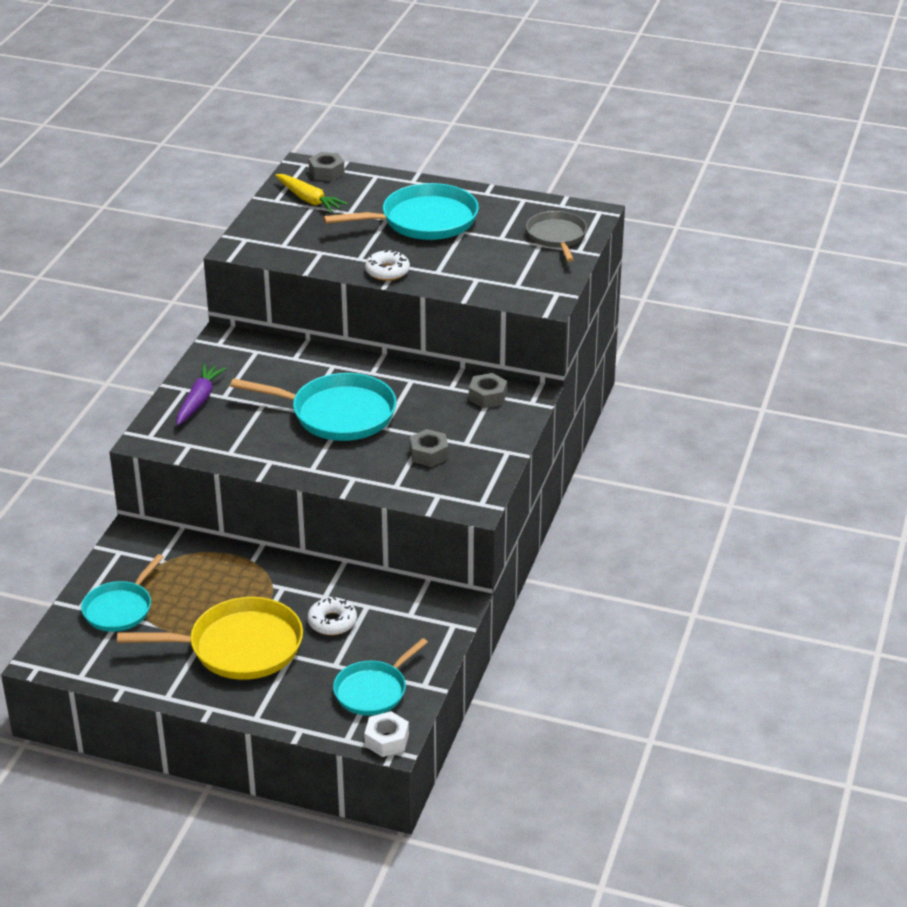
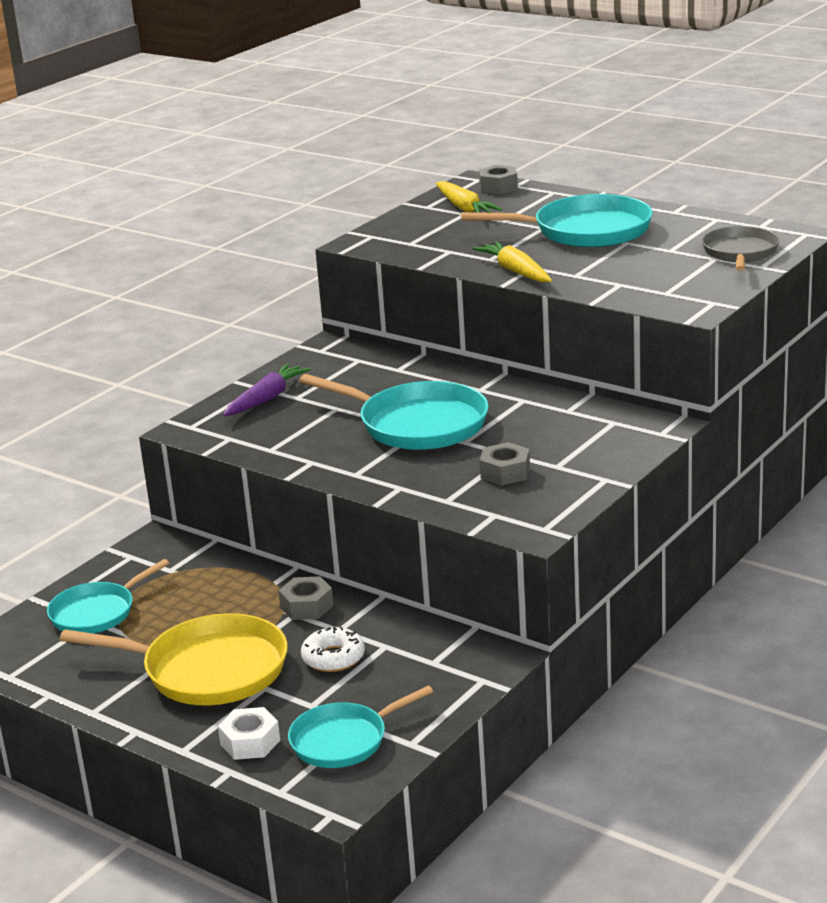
camera: 20 degrees right, 10 degrees down
white nut [364,711,409,757] -> white nut moved to [218,707,280,760]
white donut [365,250,410,281] -> yellow carrot [472,241,552,282]
grey nut [469,373,507,408] -> grey nut moved to [278,576,334,620]

